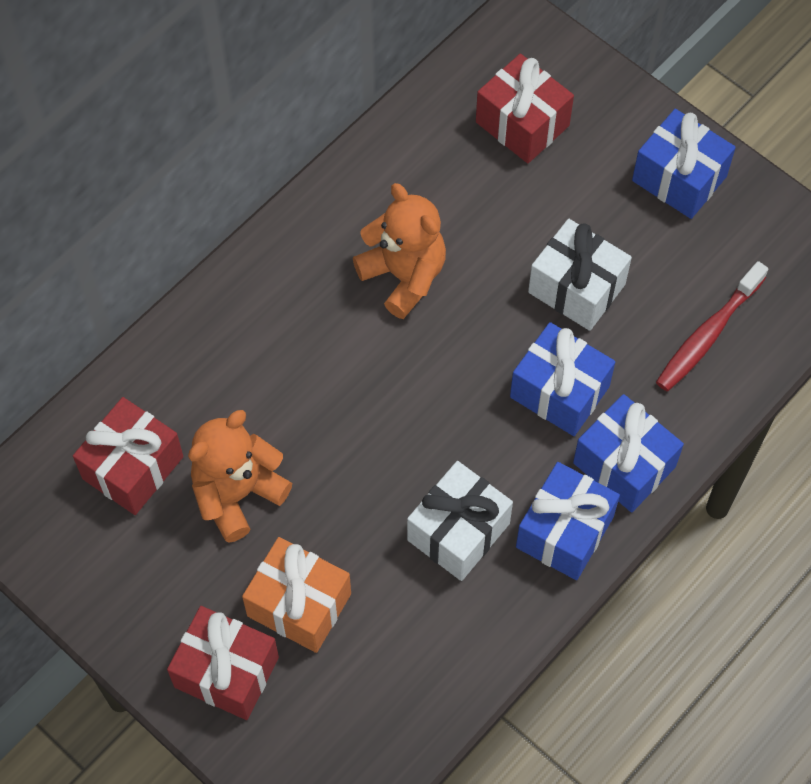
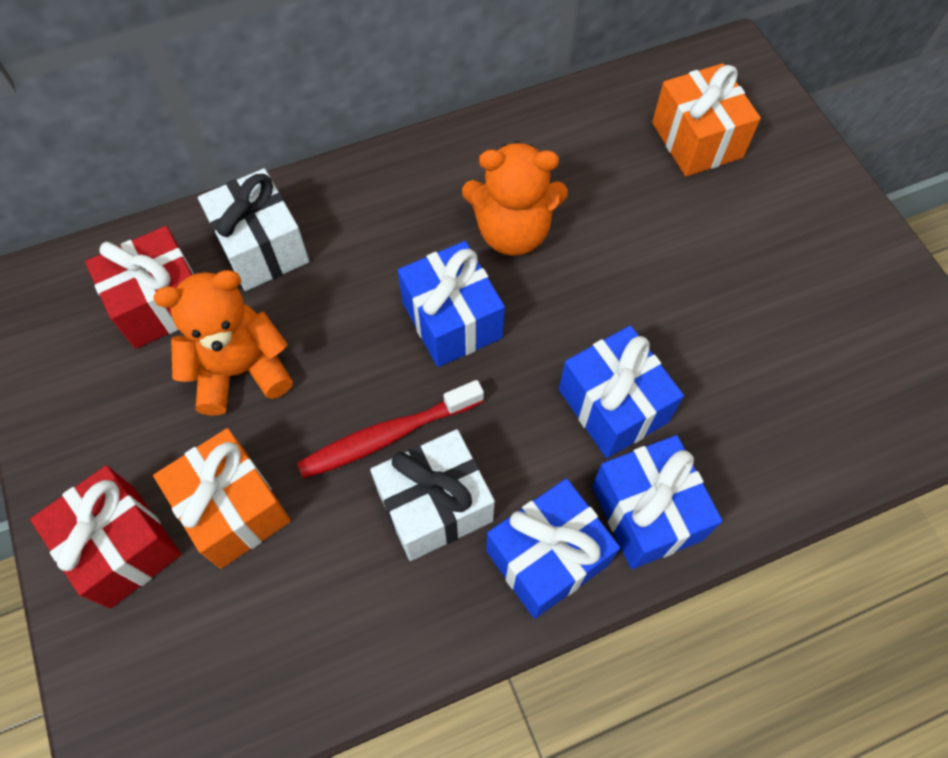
camera: 25 degrees right, 0 degrees up
orange teddy bear [353,183,446,319] -> orange teddy bear turned 105 degrees clockwise [462,141,568,256]
red gift [476,54,574,163] -> orange gift [652,63,761,176]
white gift [528,219,632,331] -> white gift moved to [198,168,309,291]
blue gift [632,109,736,219] -> blue gift moved to [398,241,505,367]
red toothbrush [656,261,768,391] -> red toothbrush moved to [297,380,484,479]

